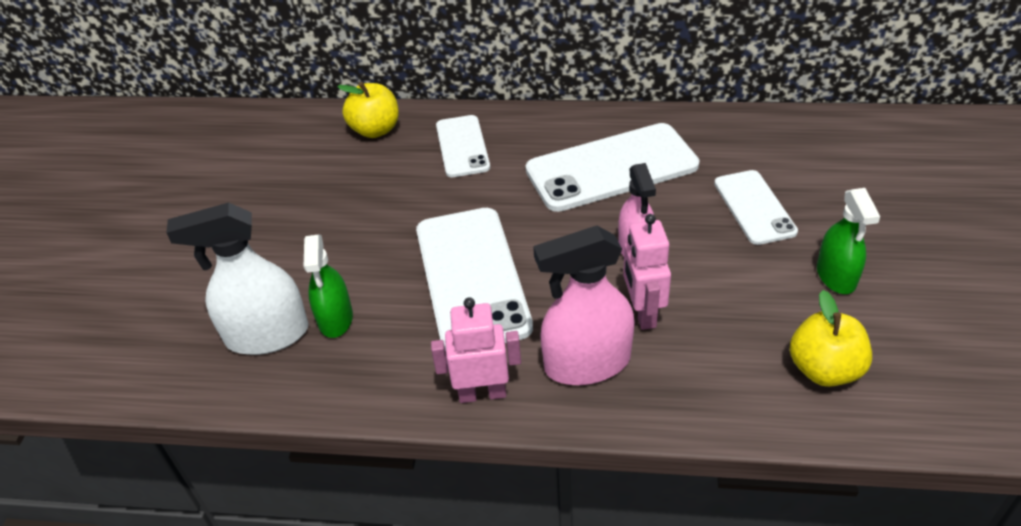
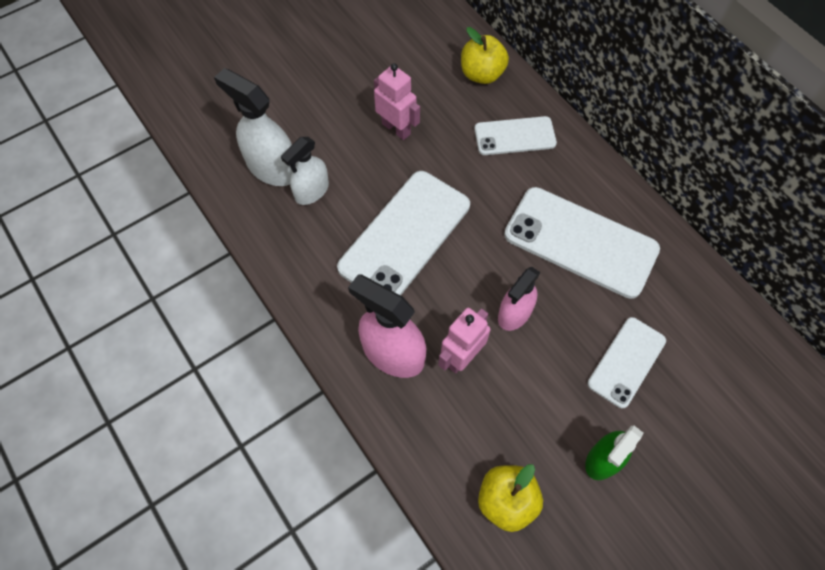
camera: 45 degrees right, 20 degrees up
green spray bottle [304,234,353,338] -> white spray bottle [281,137,329,205]
pink robot [431,297,521,403] -> pink robot moved to [374,63,420,140]
white phone [436,115,490,177] -> white phone turned 45 degrees clockwise [474,116,557,155]

